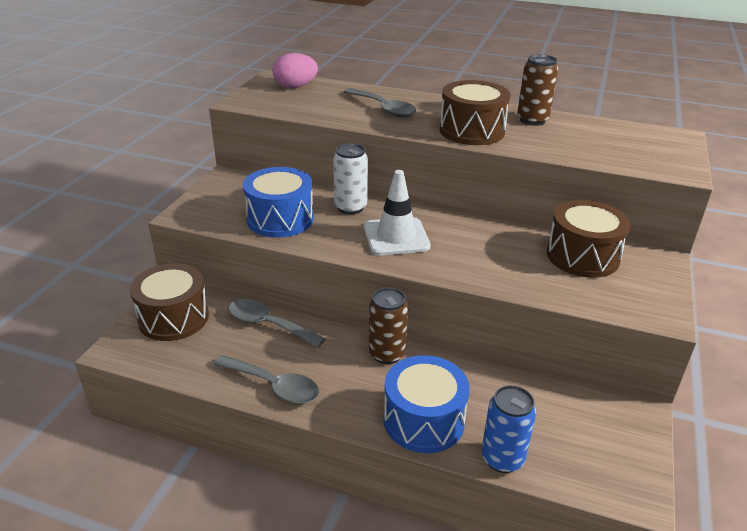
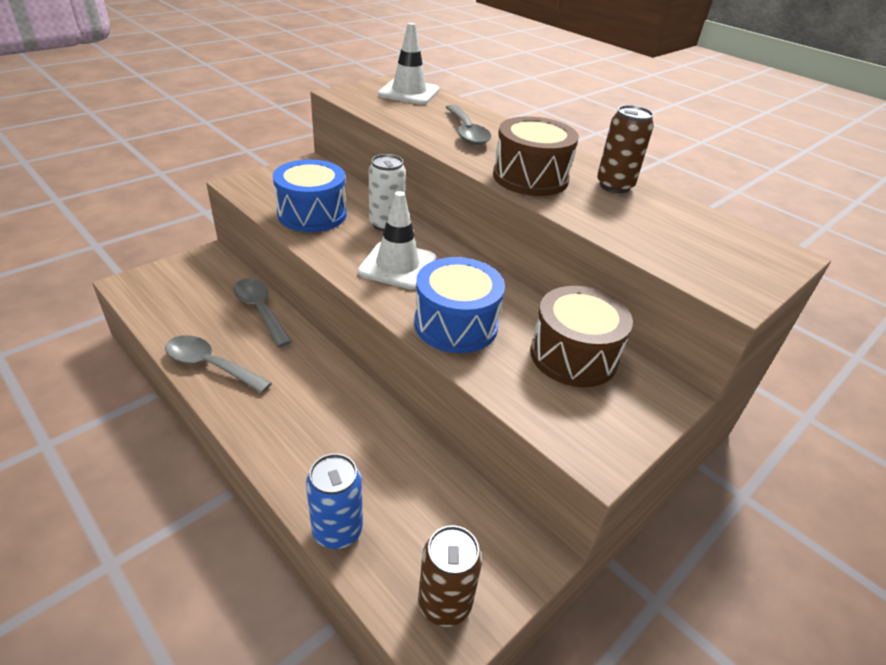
camera: 25 degrees right, 5 degrees up
brown drum [130,263,209,341] -> none
grey spoon [214,355,319,404] -> grey spoon turned 150 degrees clockwise [165,335,272,393]
pink egg [273,53,318,88] -> white traffic cone [378,23,440,105]
brown can [369,288,408,364] -> brown can moved to [418,525,482,627]
blue drum [383,355,470,453] -> blue drum moved to [414,257,505,353]

